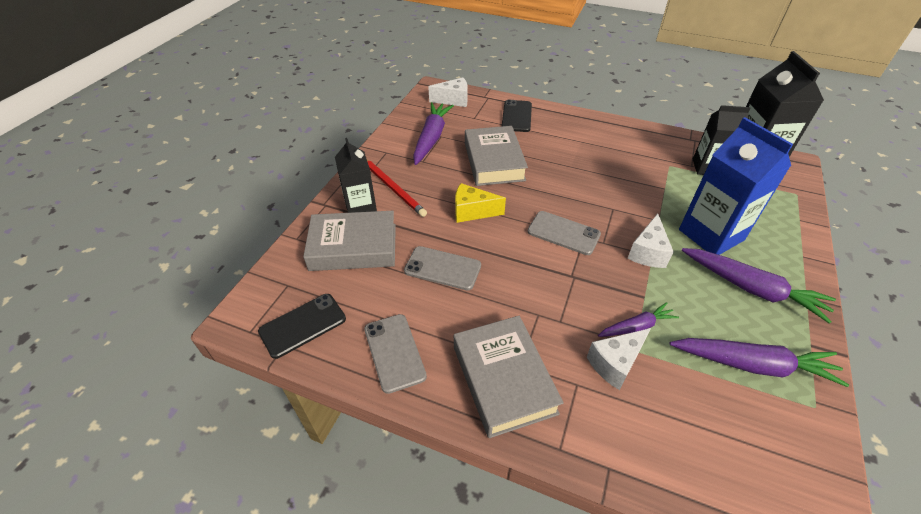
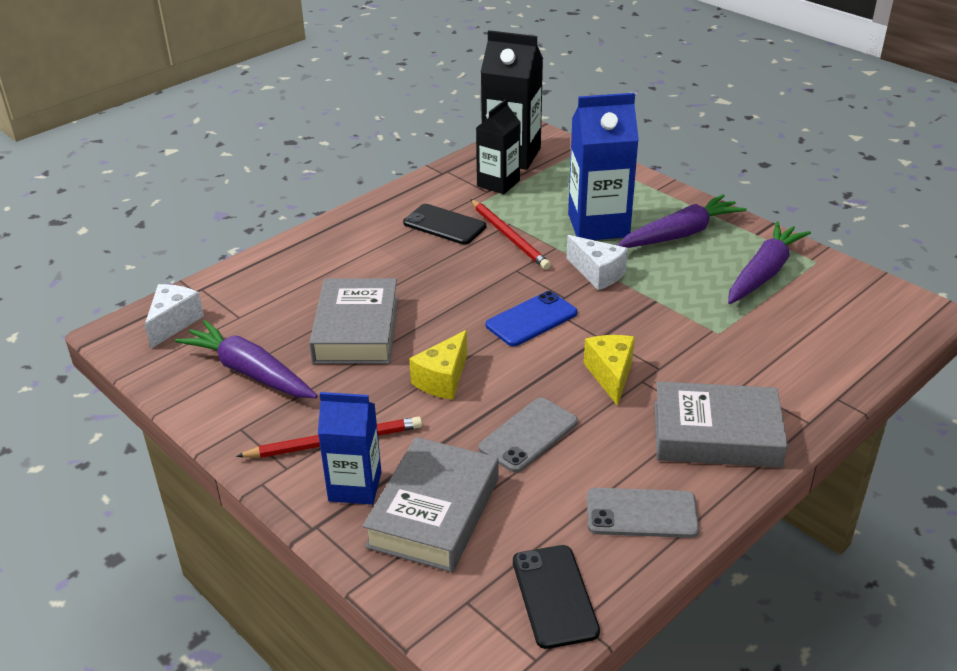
camera: 65 degrees left, 10 degrees down
black carton [335,138,377,213] -> blue carton [318,392,381,505]
grey book [465,126,528,186] -> grey book turned 75 degrees clockwise [309,278,398,364]
black phone [502,100,532,132] -> black phone moved to [403,204,486,244]
grey phone [527,211,601,255] -> blue phone [486,291,577,346]
white cheese [587,328,651,390] -> none
purple carrot [598,302,679,337] -> none
none -> red pencil [470,199,551,270]
none -> yellow cheese [584,335,635,406]

